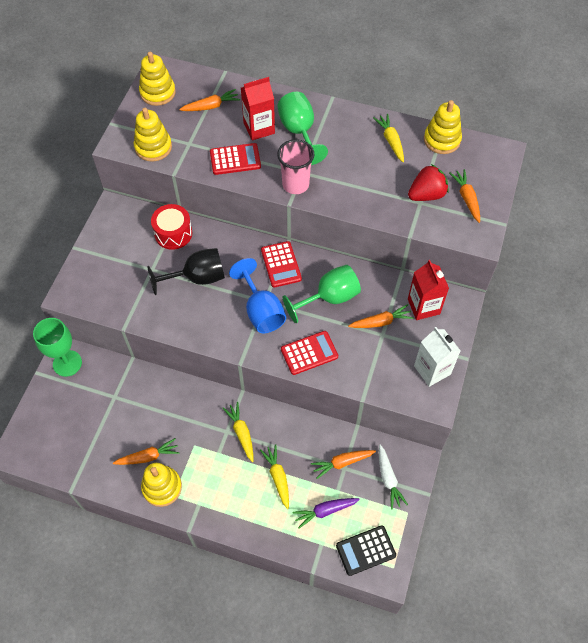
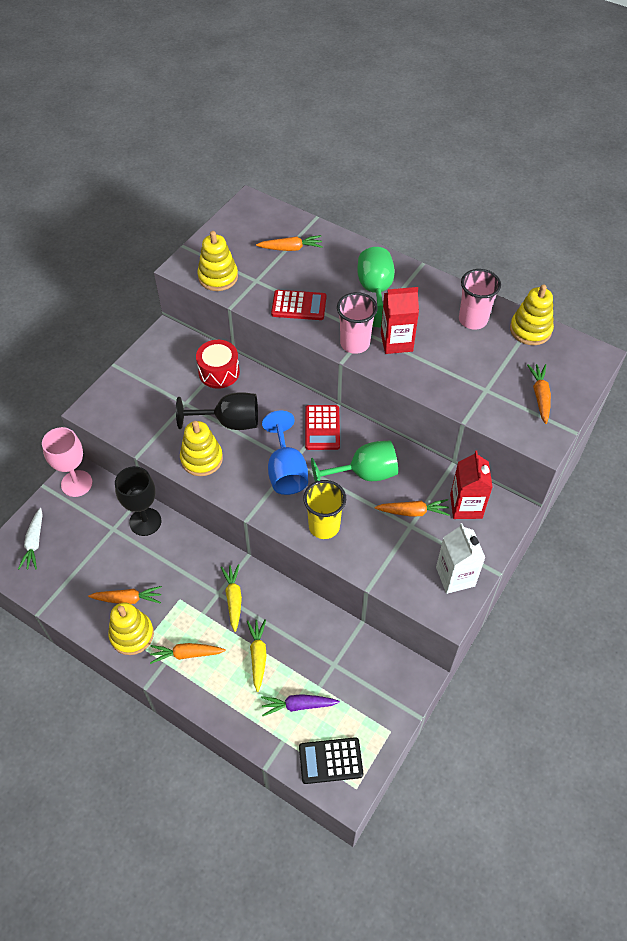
camera: 15 degrees right, 5 degrees down
green goblet [33,318,82,377] -> pink goblet [42,427,92,497]
yellow stacking toy [139,52,176,106] -> yellow stacking toy moved to [180,421,223,476]
red carton [241,77,275,140] -> red carton moved to [381,287,419,354]
red calculator [281,331,338,375] -> yellow cup [303,480,346,539]
orange carrot [311,450,376,479] -> orange carrot moved to [150,643,226,664]
yellow carrot [373,114,404,162] -> pink cup [459,269,501,329]
white carrot [379,444,408,510] -> white carrot moved to [18,508,43,569]
red strawberry [408,164,449,201] -> none
none -> black goblet [115,466,162,536]

